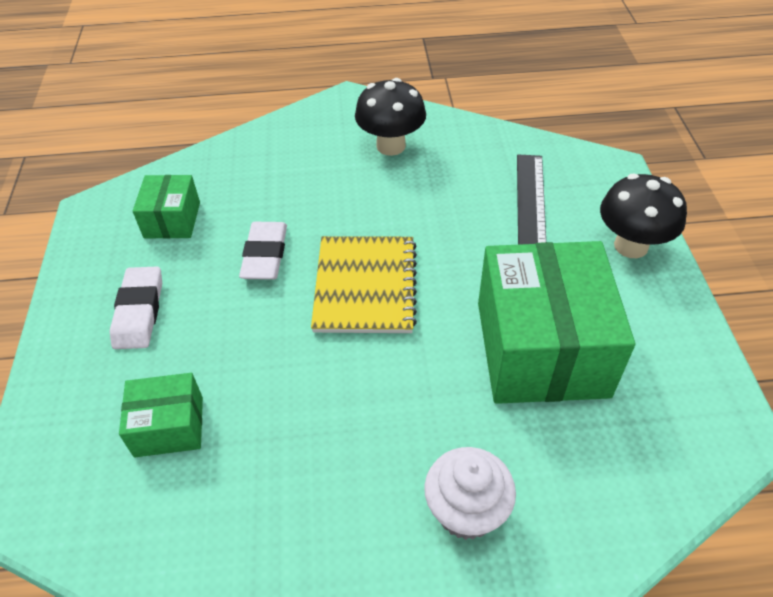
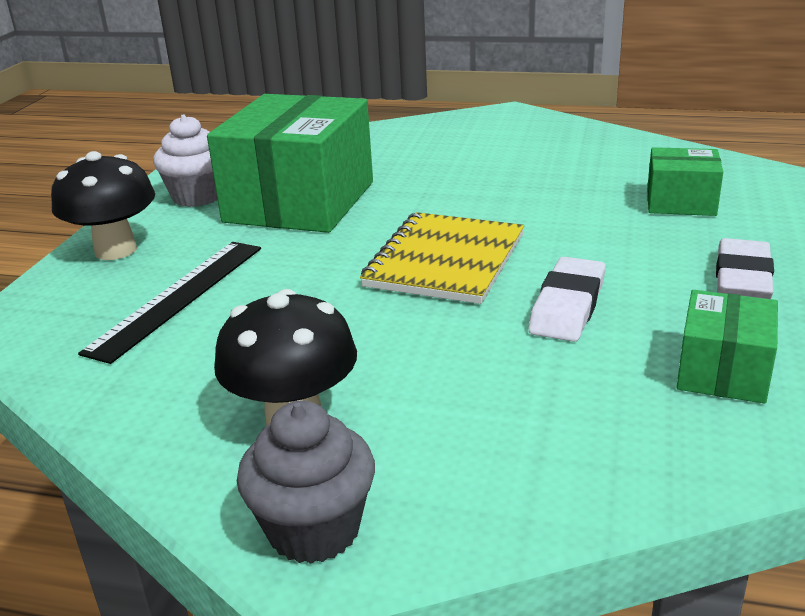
camera: 160 degrees left, 20 degrees down
white cupcake [424,447,516,540] -> white cupcake moved to [153,114,217,207]
none -> grey cupcake [237,400,375,564]

